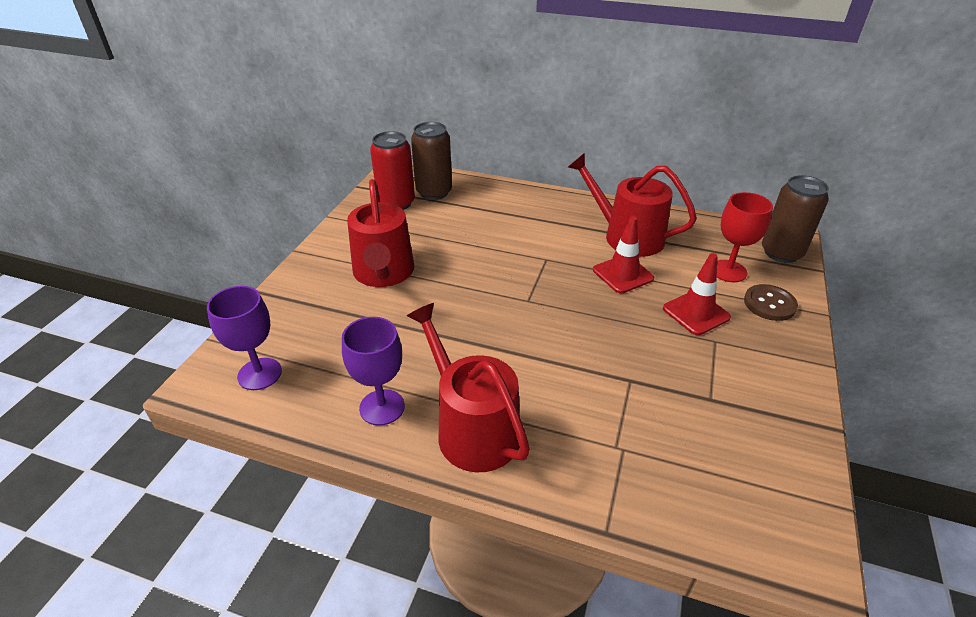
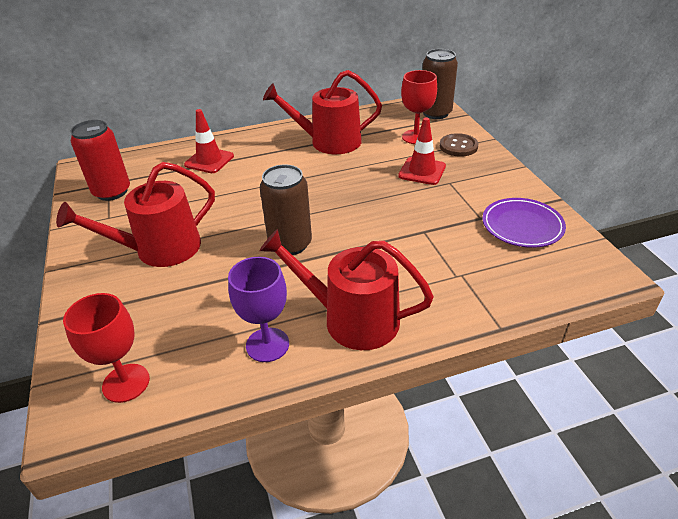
camera: 35 degrees left, 0 degrees up
purple goblet [207,286,282,390] -> red goblet [63,293,150,403]
red watering can [347,179,414,287] -> red watering can turned 105 degrees clockwise [56,162,215,267]
brown can [411,122,452,200] -> brown can moved to [260,164,312,255]
red traffic cone [593,216,654,293] -> red traffic cone moved to [184,109,234,173]
none -> purple plate [482,198,566,248]

